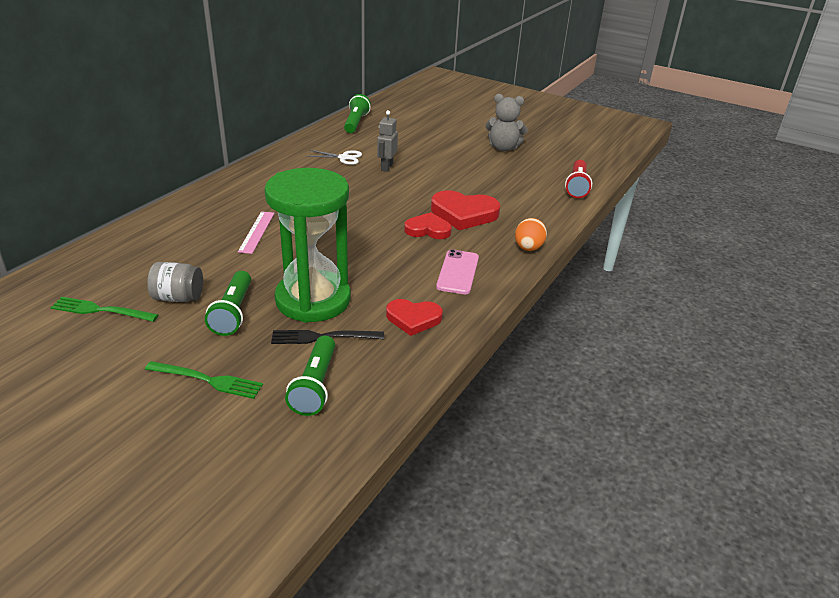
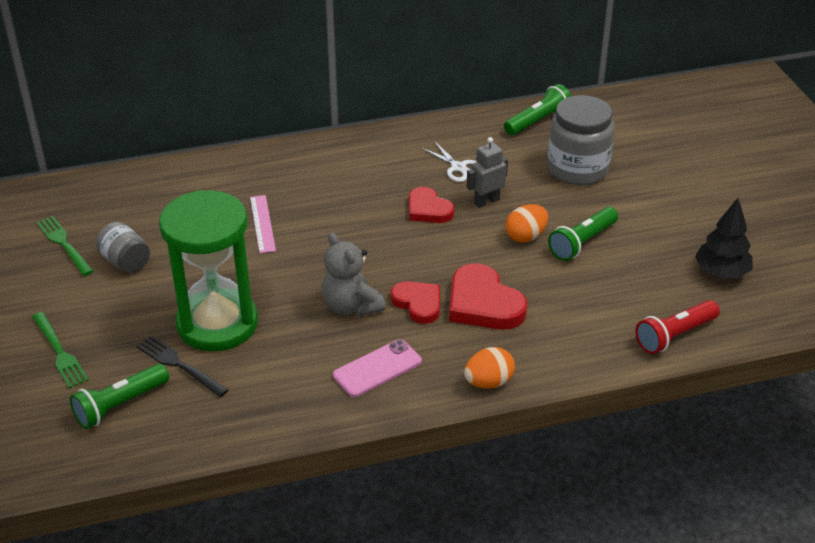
camera: 45 degrees right, 5 degrees up
green flashlight [205,271,251,336] -> green flashlight moved to [548,207,618,261]
pink ruler [238,211,275,254] -> pink ruler turned 60 degrees counterclockwise [250,195,276,253]
red heart [386,299,443,336] -> red heart moved to [409,187,455,223]
grey teddy bear [485,94,528,151] -> grey teddy bear moved to [322,232,385,317]
none -> orange egg [506,204,548,243]
none -> grey jar [547,95,615,186]
none -> black tree [695,198,753,278]

